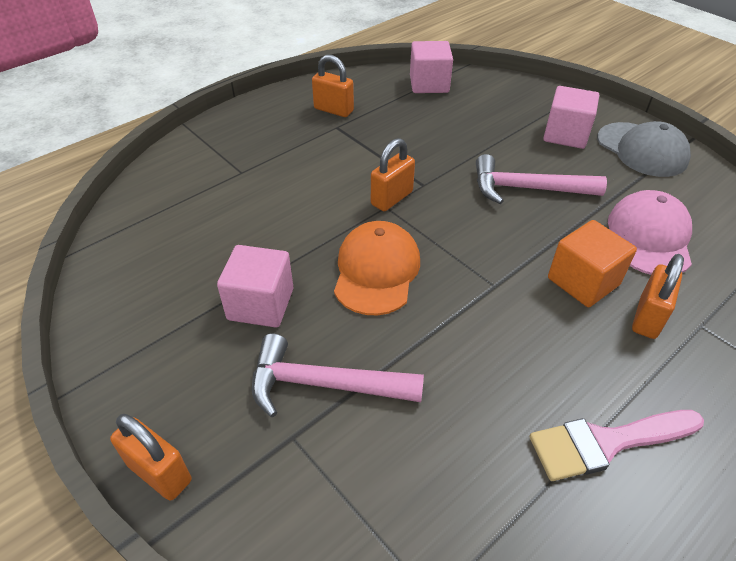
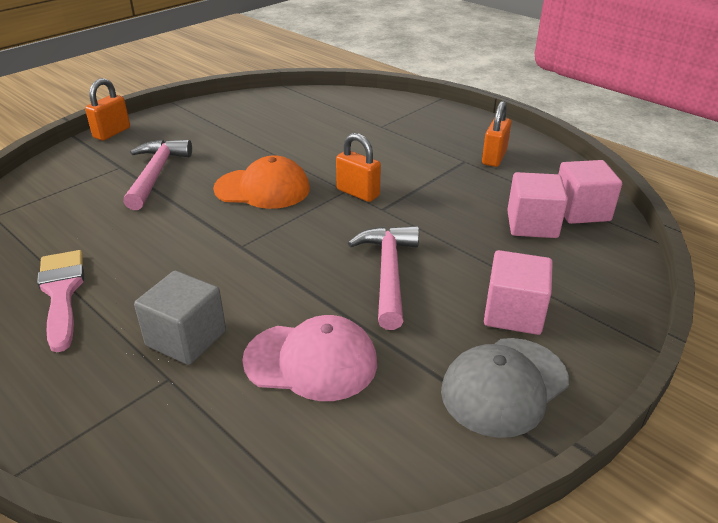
camera: 85 degrees right, 10 degrees down
pink cube [217,245,293,328] -> pink cube moved to [507,172,568,238]
orange cube [548,220,637,307] -> none
orange padlock [632,254,684,339] -> grey cube [134,271,226,365]

